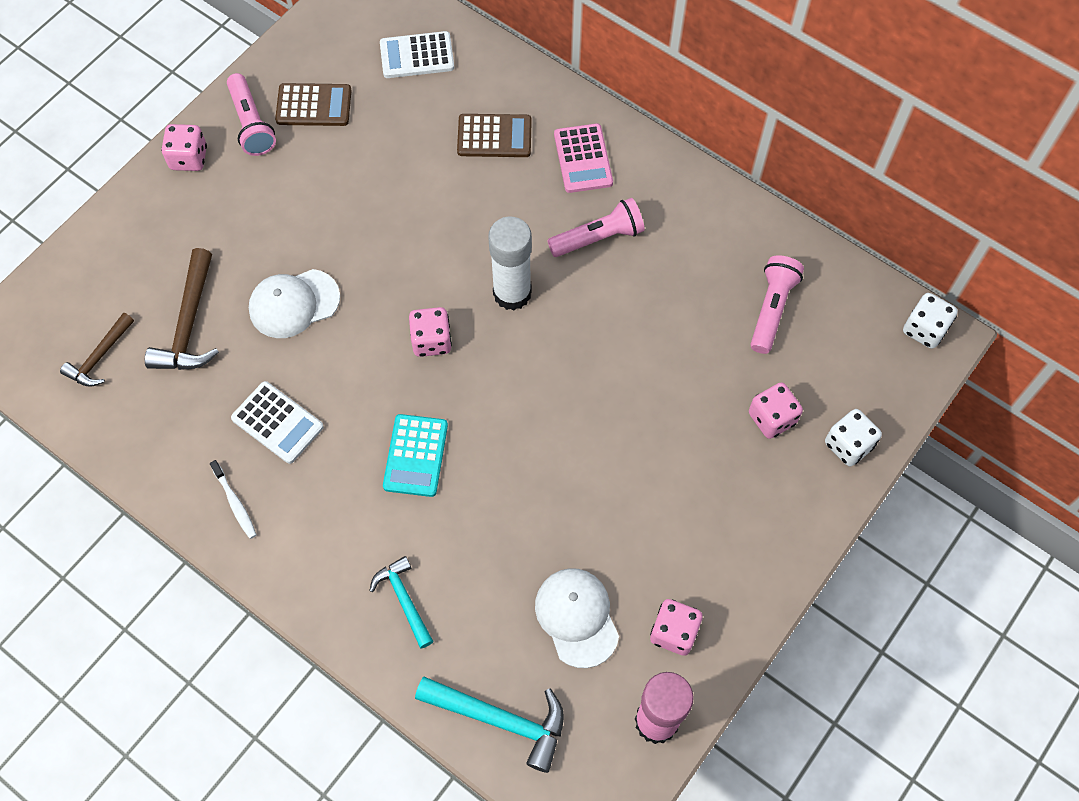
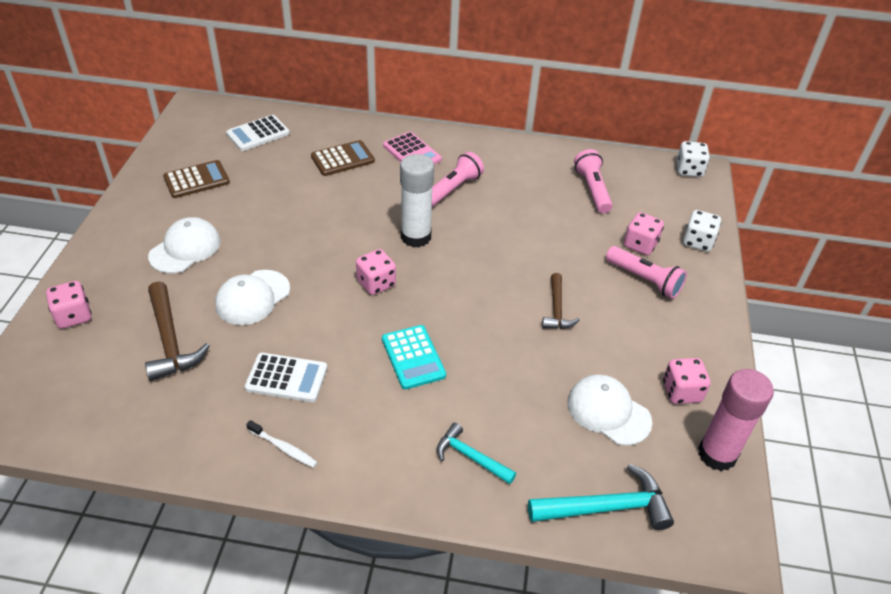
camera: 30 degrees left, 20 degrees down
brown hammer [60,313,134,387] -> brown hammer moved to [542,273,580,329]
pink dice [161,124,207,171] -> pink dice moved to [46,281,92,329]
pink flashlight [227,73,276,156] -> pink flashlight moved to [606,246,687,299]
none -> white cap [148,217,221,273]

